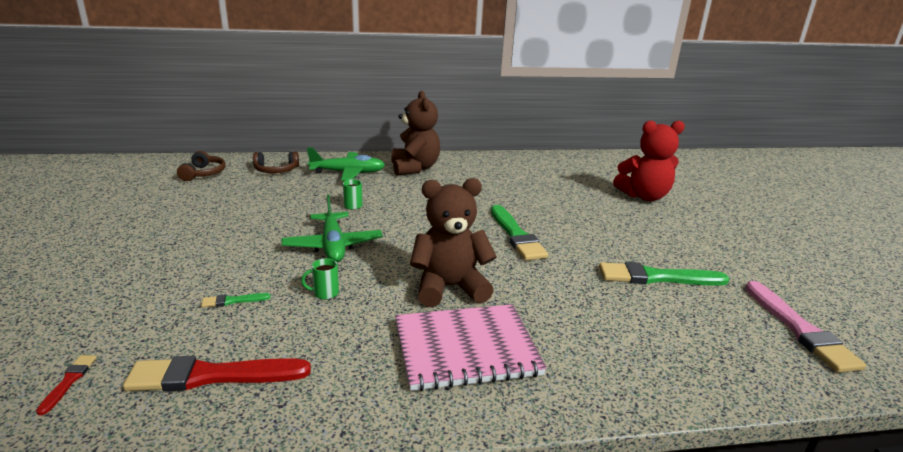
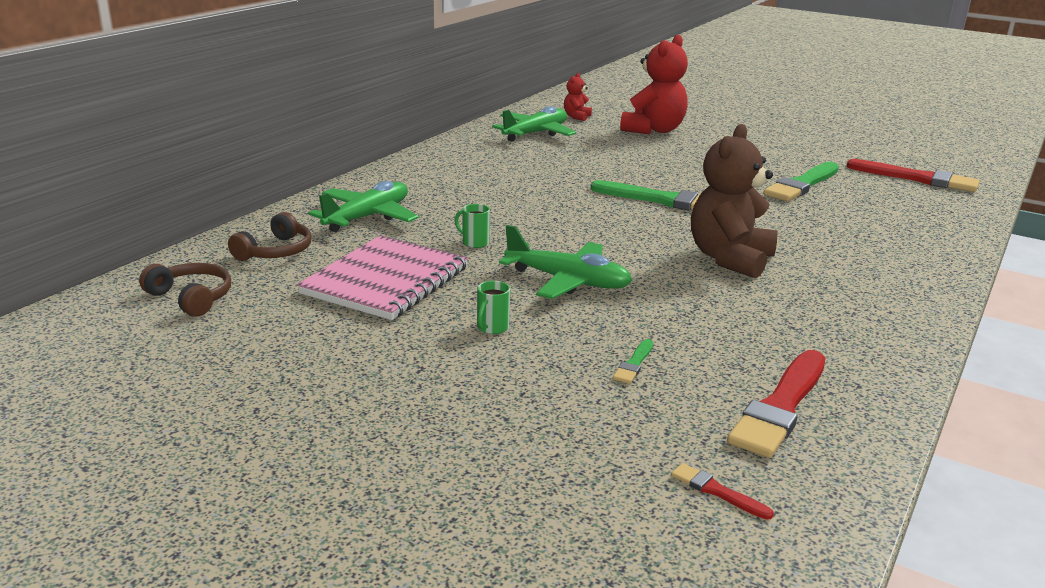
camera: 50 degrees left, 0 degrees up
green mug [301,258,339,299] -> green mug moved to [477,281,510,334]
brown teddy bear [391,91,440,176] -> none
pink notebook [395,304,547,391] -> pink notebook moved to [297,235,468,320]
pink brush [745,281,866,373] -> red brush [847,159,980,192]
none -> green plane [492,106,576,142]
none -> red teddy bear [564,73,592,121]

